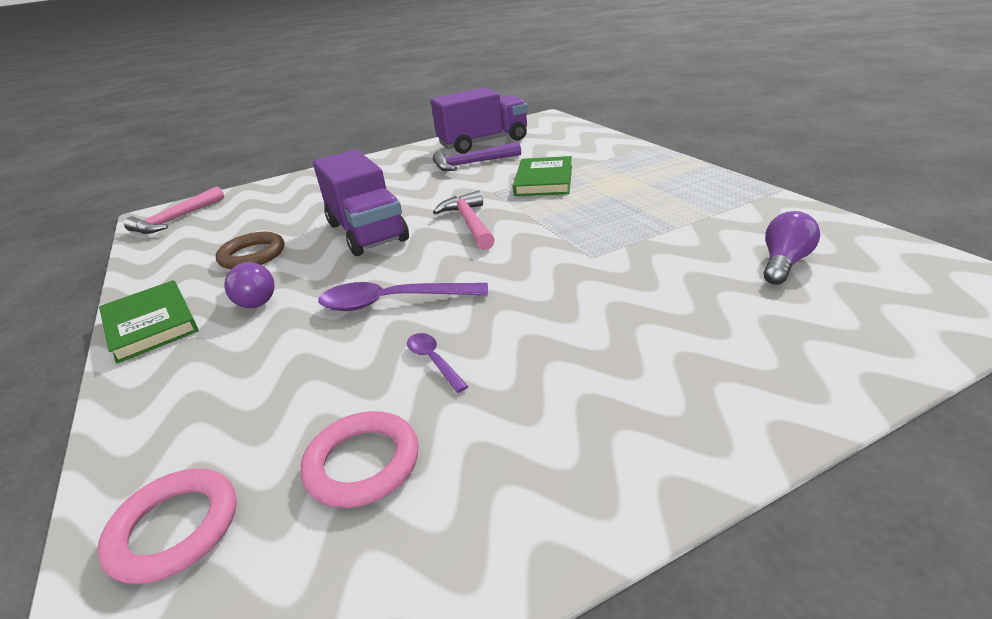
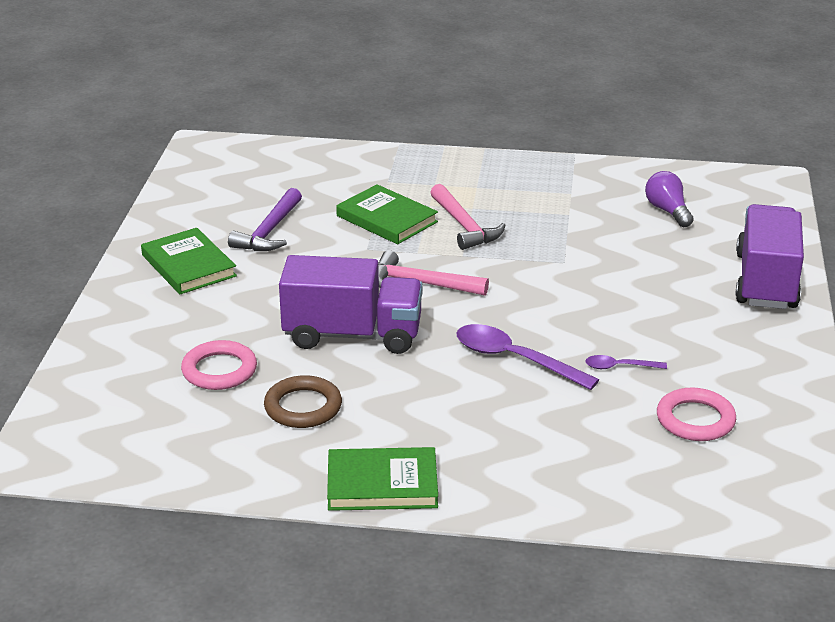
camera: 60 degrees left, 0 degrees up
pink ring [98,469,237,584] -> pink ring moved to [181,340,257,390]
pink hammer [124,186,224,234] -> pink hammer moved to [430,184,506,250]
purple light bulb [224,262,275,308] -> none
purple spoon [318,282,488,311] -> purple spoon turned 90 degrees clockwise [456,324,599,390]
purple truck [431,87,528,154] -> purple truck moved to [735,204,804,309]
none -> green book [141,228,237,294]

